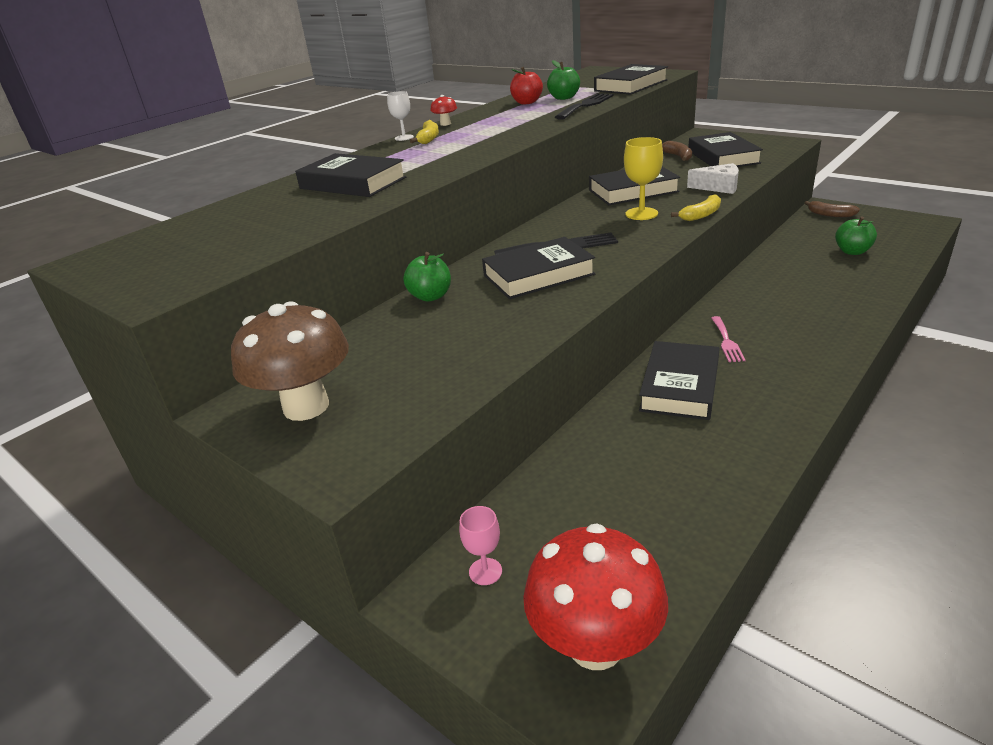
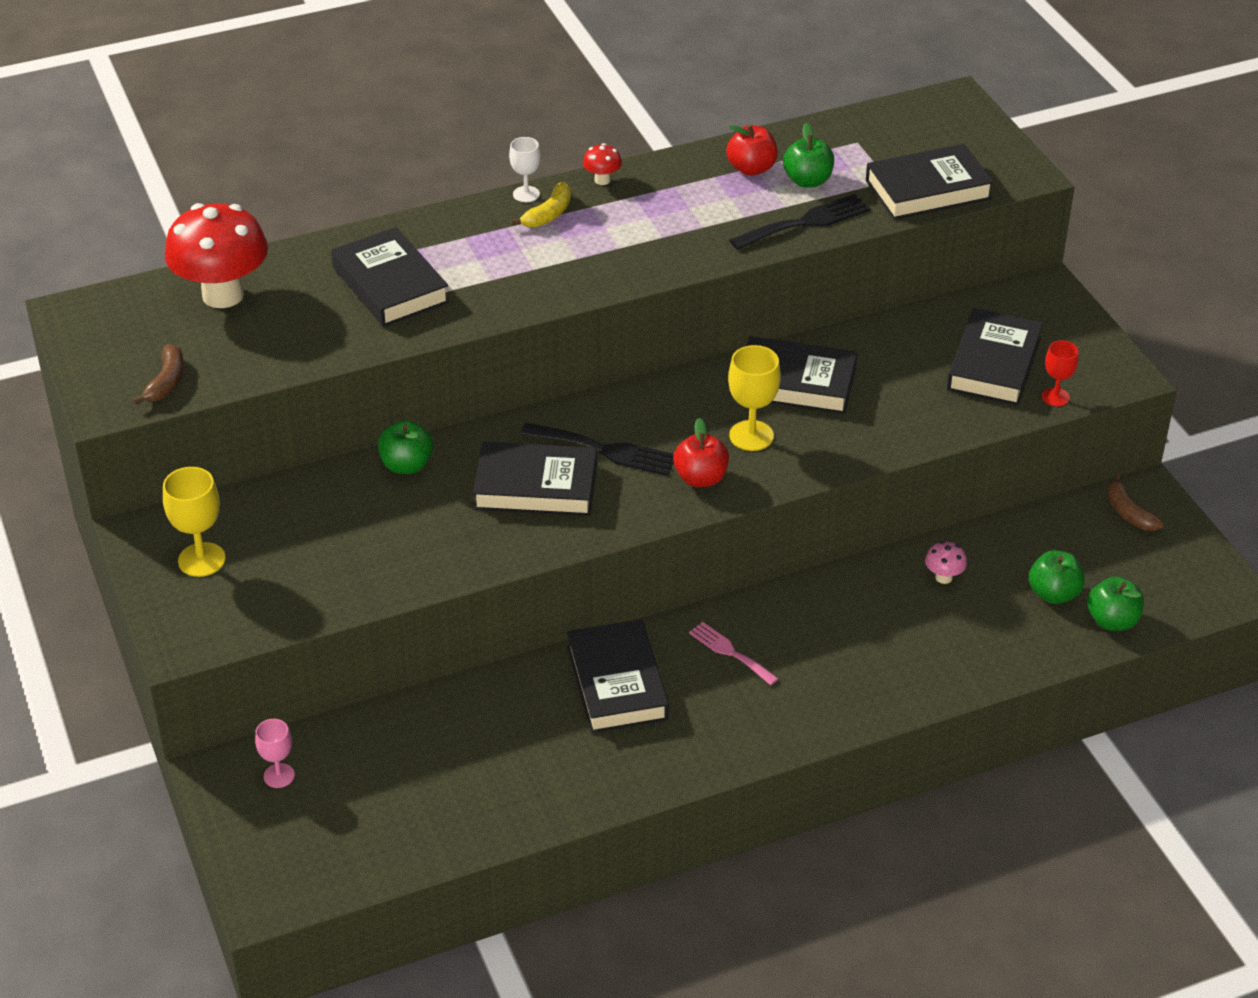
camera: 25 degrees right, 10 degrees up
brown mushroom [231,301,349,421] -> yellow goblet [163,467,226,577]
red mushroom [523,523,668,670] -> red mushroom moved to [165,203,268,308]
black book [639,341,720,420] -> black book turned 60 degrees counterclockwise [567,619,669,733]
brown banana [662,141,692,161] -> brown banana moved to [132,344,184,405]
yellow banana [671,194,721,221] -> none
white cheese [687,163,739,194] -> none
pink fork [711,316,746,362] -> pink fork turned 105 degrees clockwise [689,622,779,685]
none -> red apple [673,418,729,487]
none -> pink mushroom [925,541,967,584]
none -> red goblet [1042,340,1079,407]
none -> green apple [1087,577,1144,631]

